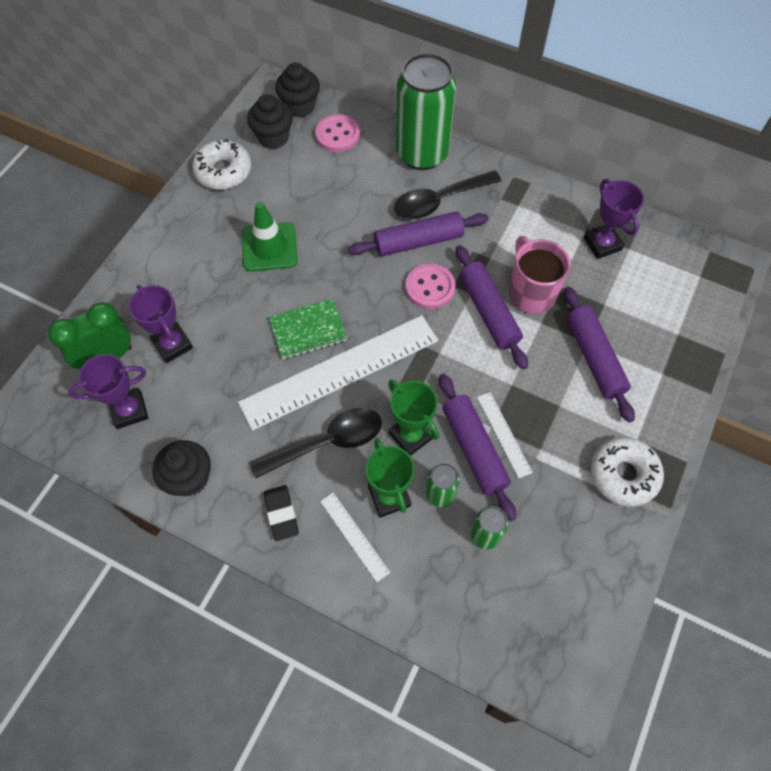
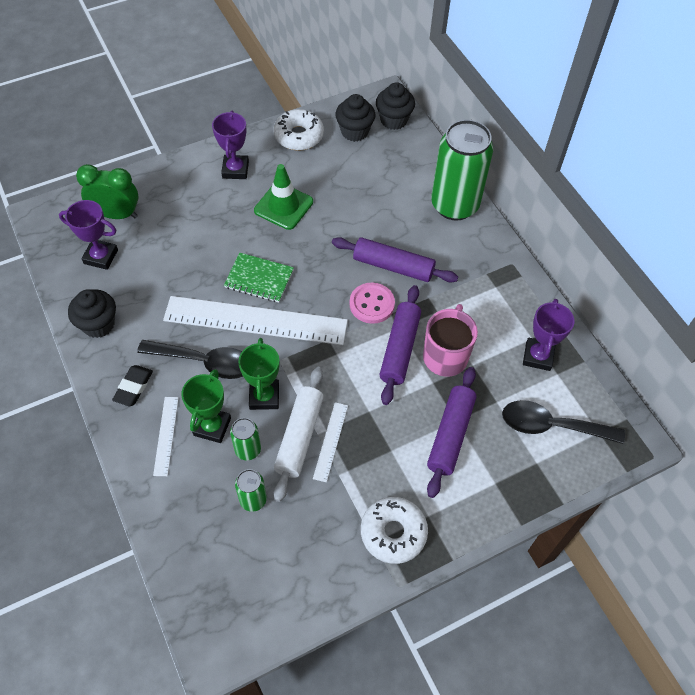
camera: 35 degrees right, 5 degrees down
purple trophy [128,285,193,363] -> purple trophy moved to [212,111,249,179]
pink button [315,114,360,152] -> none
black spoon [394,170,501,219] -> black spoon moved to [502,400,625,444]
purple rolling pin [439,374,516,521] -> white rolling pin [274,367,324,502]

